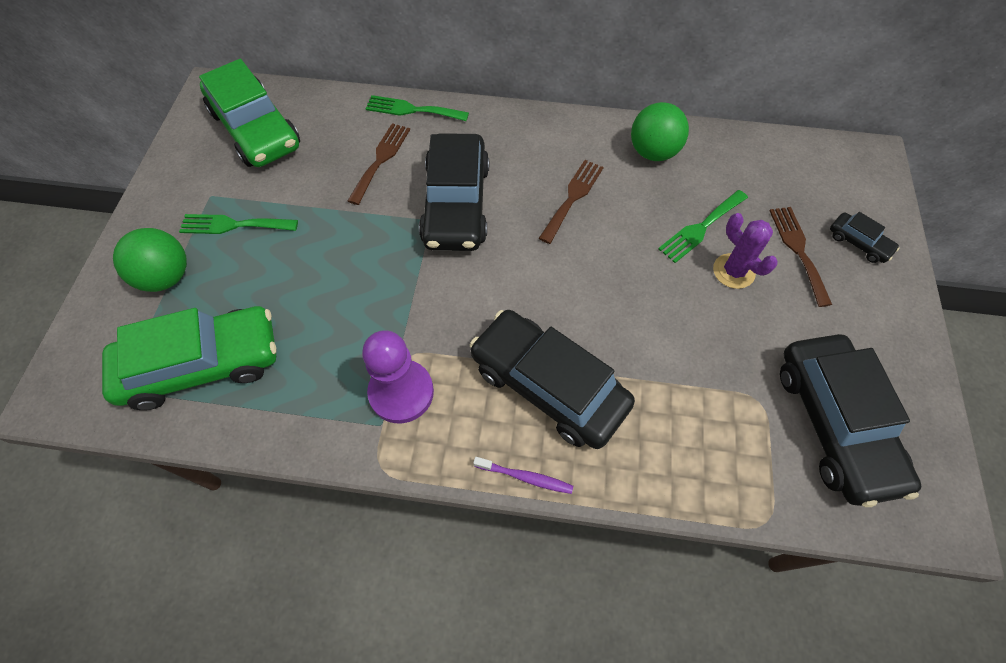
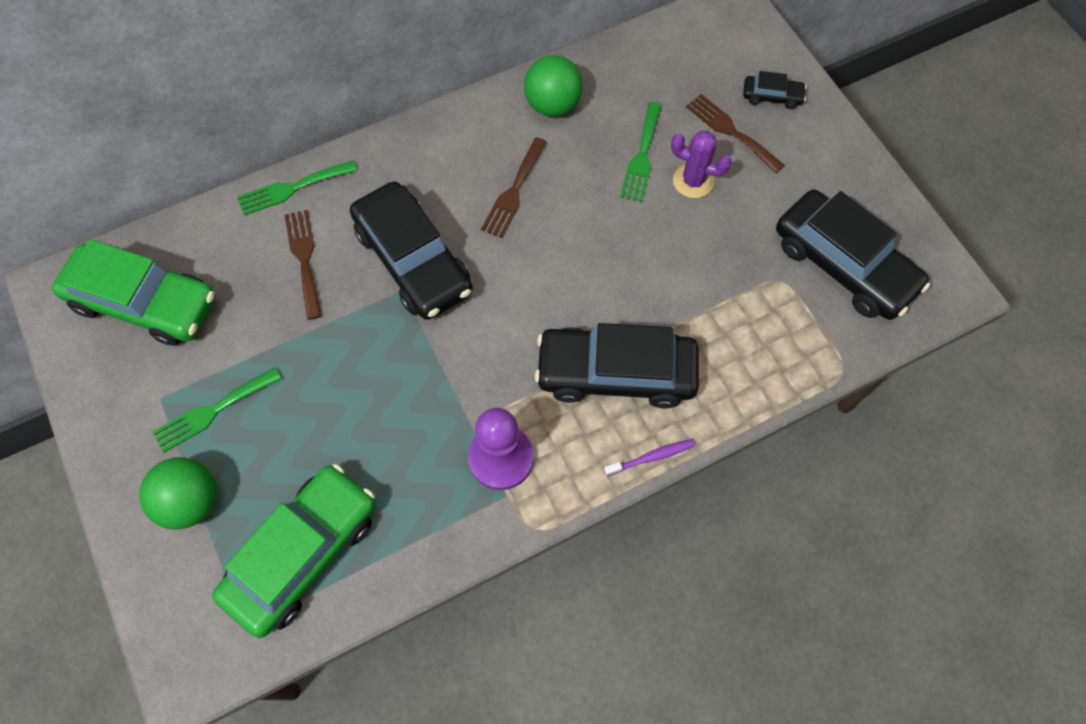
camera: 35 degrees left, 5 degrees up
brown fork [539,160,604,244] -> brown fork turned 150 degrees counterclockwise [481,137,547,238]

